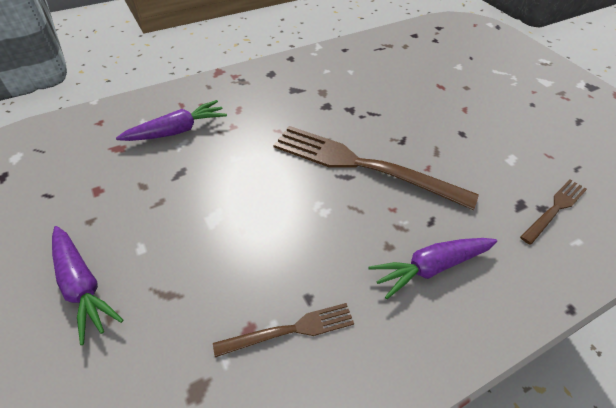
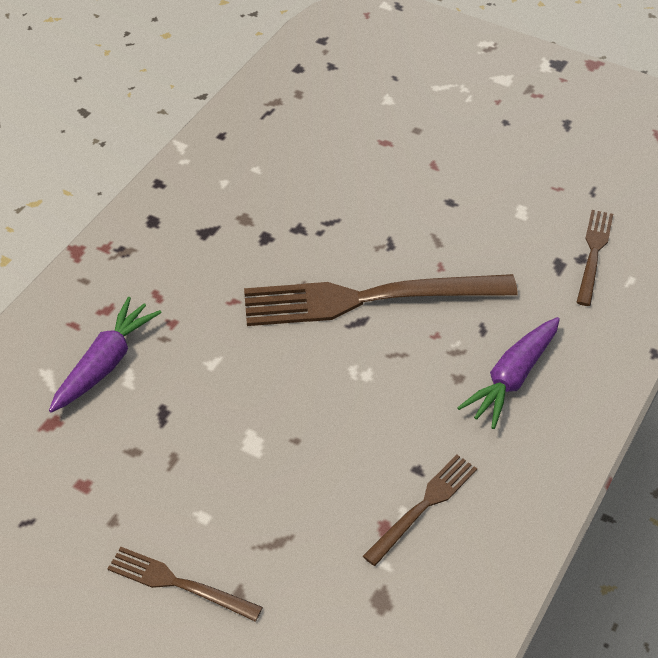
camera: 30 degrees left, 0 degrees up
purple carrot [52,226,123,345] -> brown fork [107,547,263,622]

